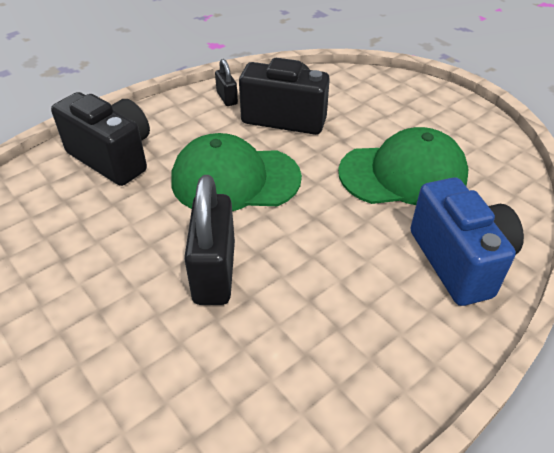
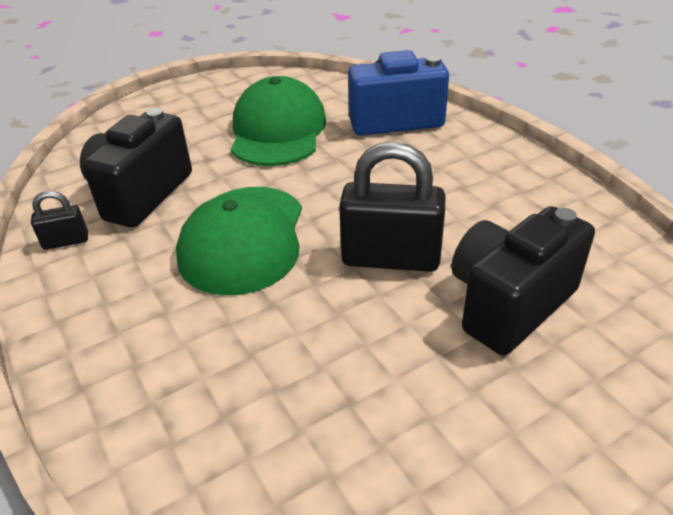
camera: 80 degrees left, 5 degrees down
black camera [51,92,150,186] -> black camera moved to [452,206,595,355]

